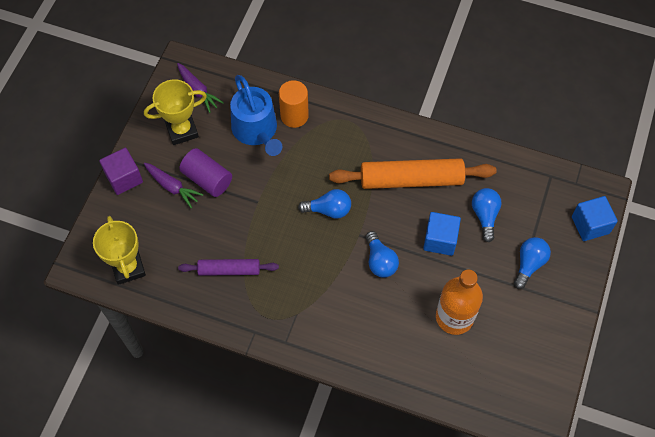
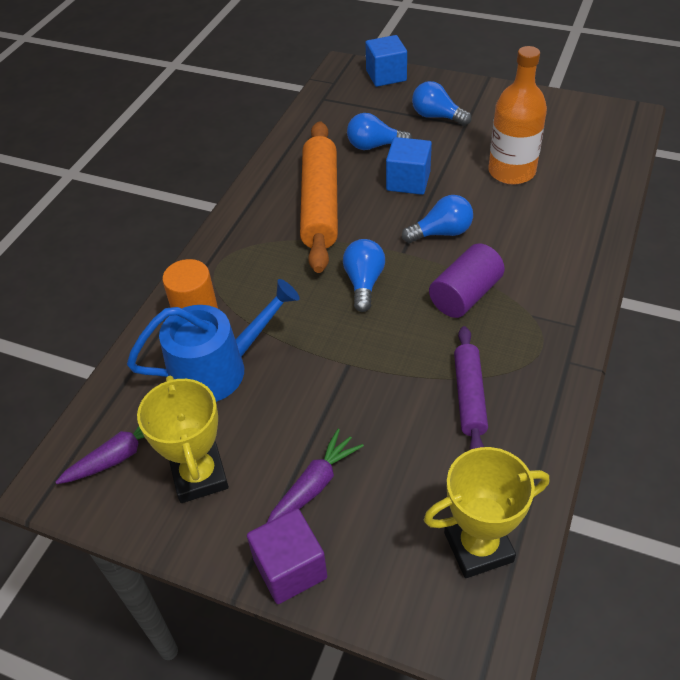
camera: 85 degrees left, 15 degrees down
purple cylinder [179,148,232,197] -> purple cylinder moved to [429,243,505,318]

